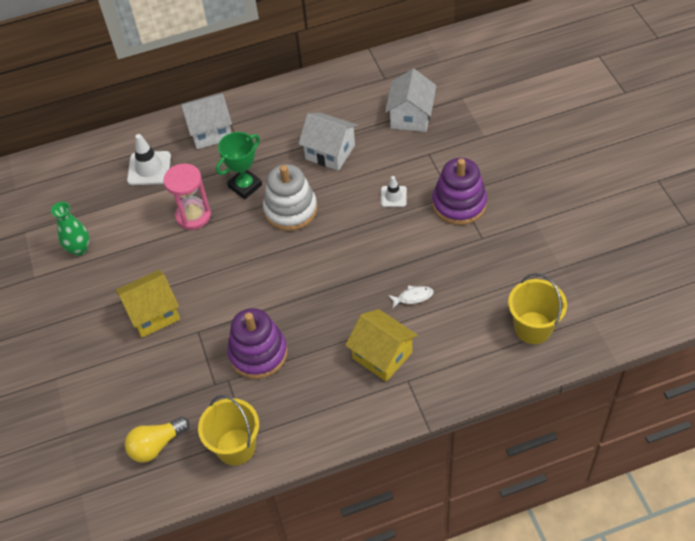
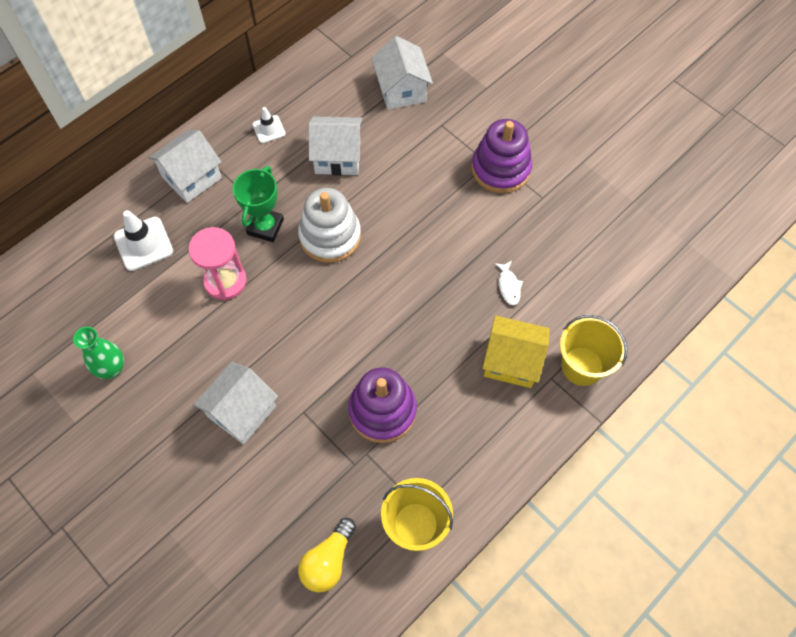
camera: 30 degrees left, 10 degrees up
yellow house [116,270,180,338] -> white house [193,362,278,444]
white traffic cone [381,176,407,207] -> white traffic cone moved to [252,107,286,143]
white fish [388,285,434,308] -> white fish turned 120 degrees clockwise [494,261,523,305]
yellow bucket [508,273,567,344] -> yellow bucket moved to [560,315,628,386]

